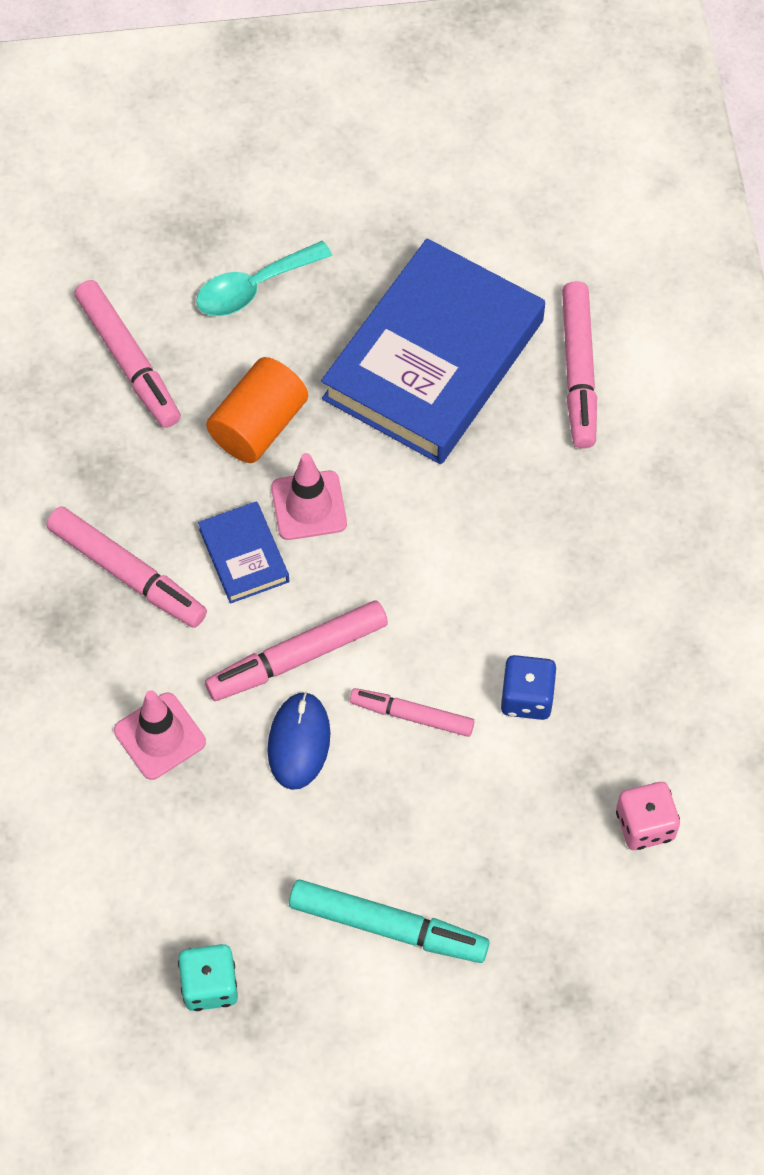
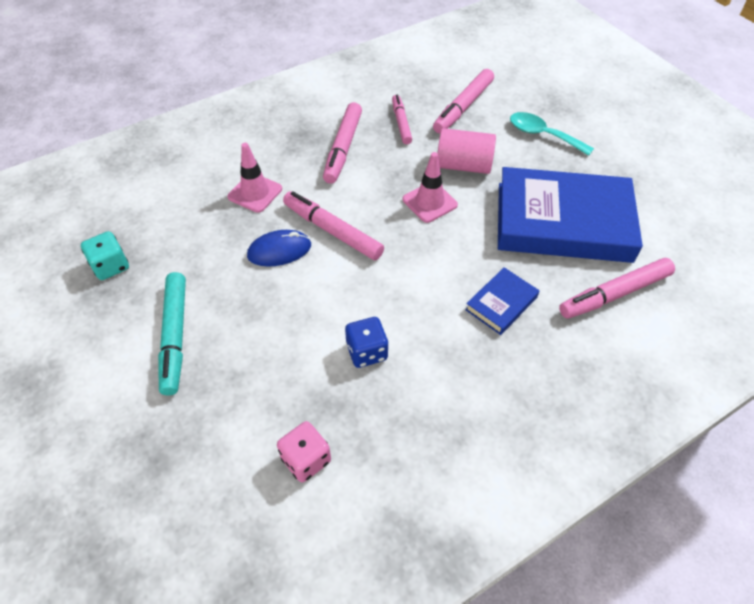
camera: 65 degrees right, 10 degrees down
blue book [198,501,289,604] -> blue book moved to [465,267,539,335]
orange cylinder [206,357,308,463] -> pink cylinder [438,128,496,174]
pink marker [350,688,474,737] -> pink marker moved to [392,95,412,144]

